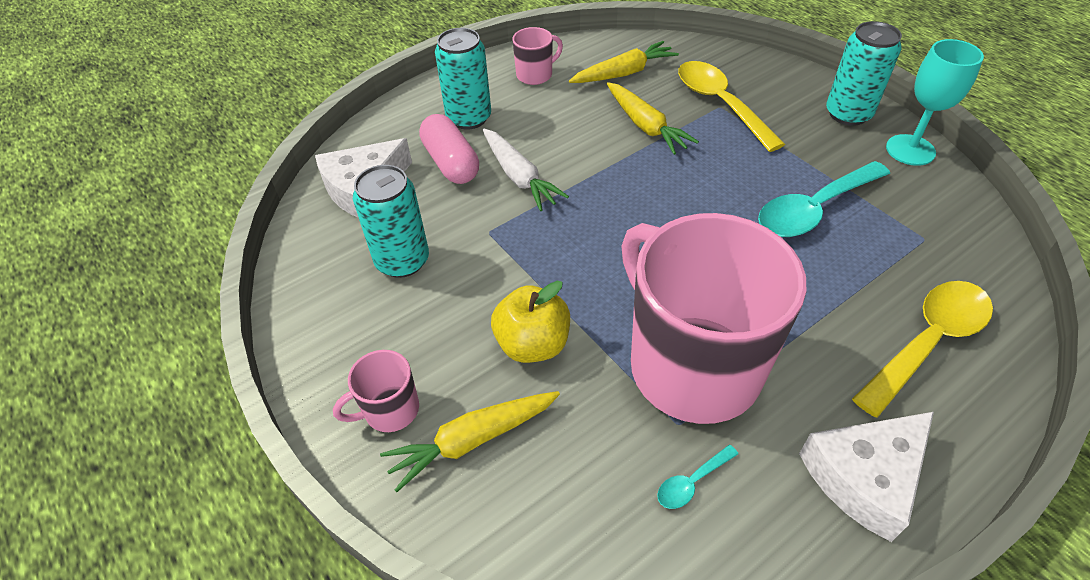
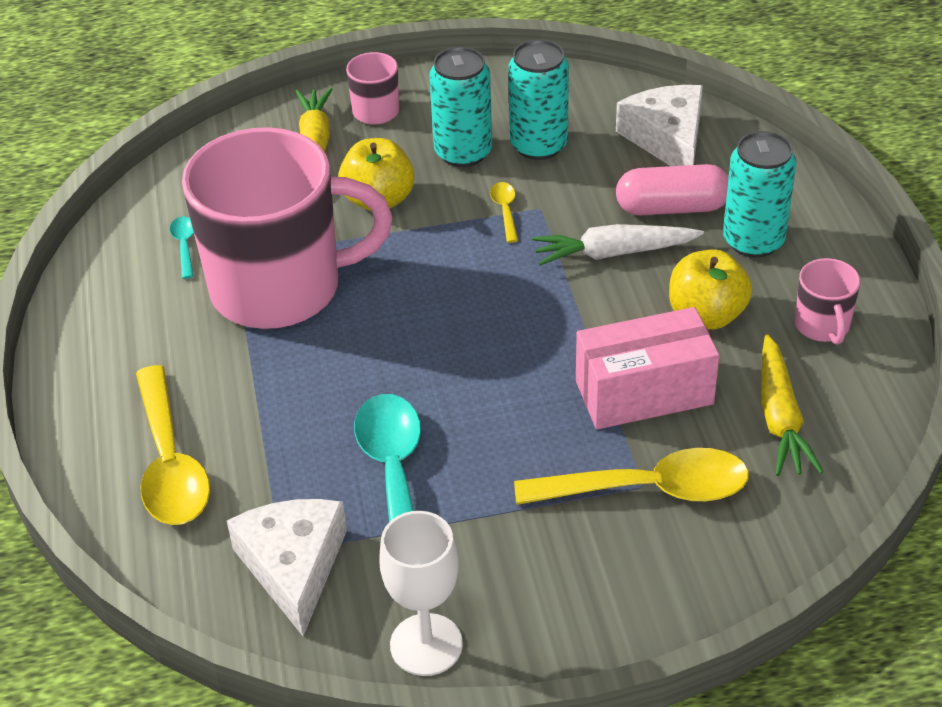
camera: 115 degrees right, 5 degrees down
yellow carrot [607,82,699,155] -> pink box [576,307,719,429]
white cheese [799,412,934,542] -> white cheese moved to [227,499,347,636]
turquoise can [826,21,902,126] -> turquoise can moved to [429,47,492,167]
turquoise goblet [886,39,984,166] -> white goblet [380,511,463,676]
none -> yellow spoon [490,182,518,243]
none -> yellow apple [669,249,752,330]

